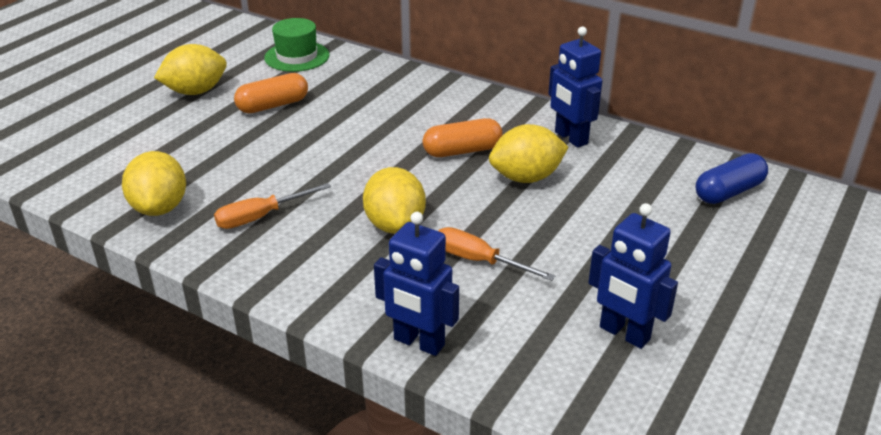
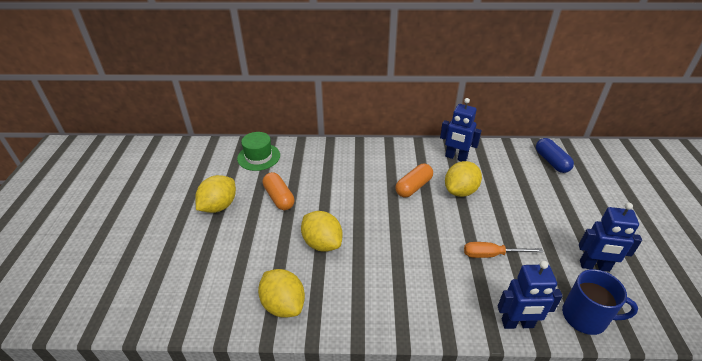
camera: 30 degrees left, 5 degrees up
orange screwdriver [214,183,331,229] -> none
orange capsule [234,73,308,113] -> orange capsule turned 60 degrees counterclockwise [263,172,295,210]
yellow lemon [363,167,426,234] -> yellow lemon moved to [301,211,342,252]
blue capsule [696,153,768,204] -> blue capsule turned 45 degrees counterclockwise [536,138,574,173]
none -> blue mug [562,269,638,335]

